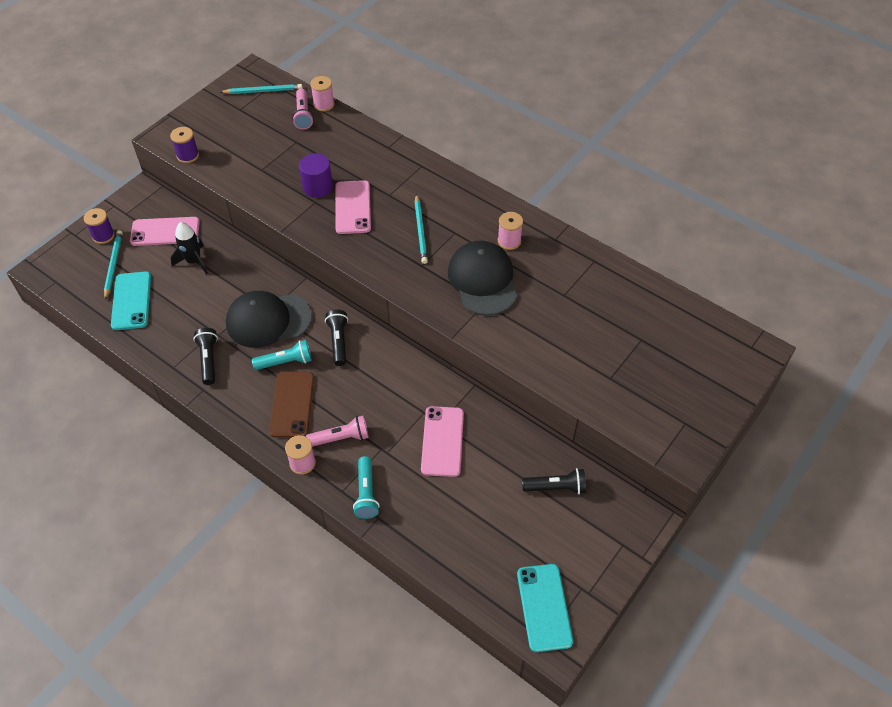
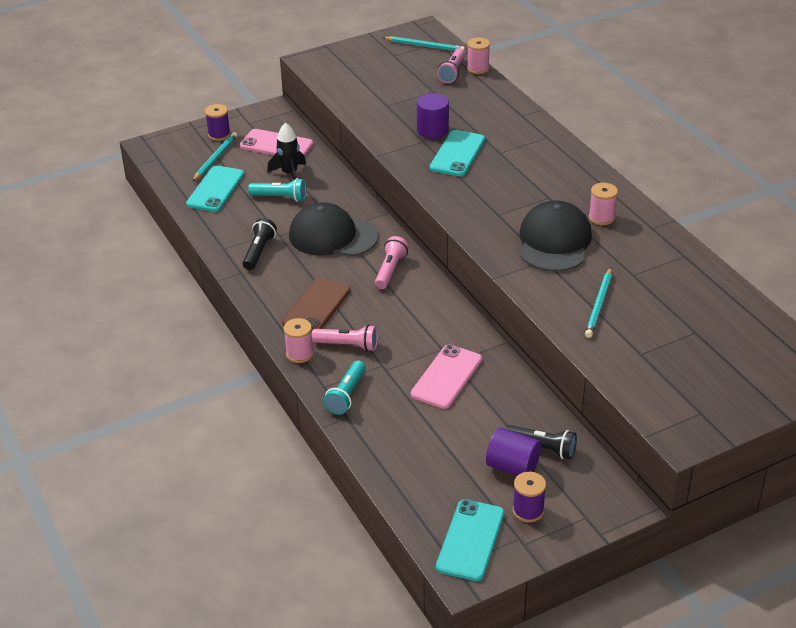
camera: 25 degrees right, 15 degrees down
purple spool [170,127,199,163] -> purple spool moved to [513,472,546,522]
turquoise flashlight [252,340,312,370] -> turquoise flashlight moved to [248,178,306,202]
black flashlight [325,309,348,366] -> pink flashlight [375,236,409,289]
pink phone [335,180,371,234] -> turquoise phone [430,130,485,176]
turquoise pencil [414,194,428,264] -> turquoise pencil moved to [585,268,612,338]
none -> purple cylinder [486,428,541,476]

